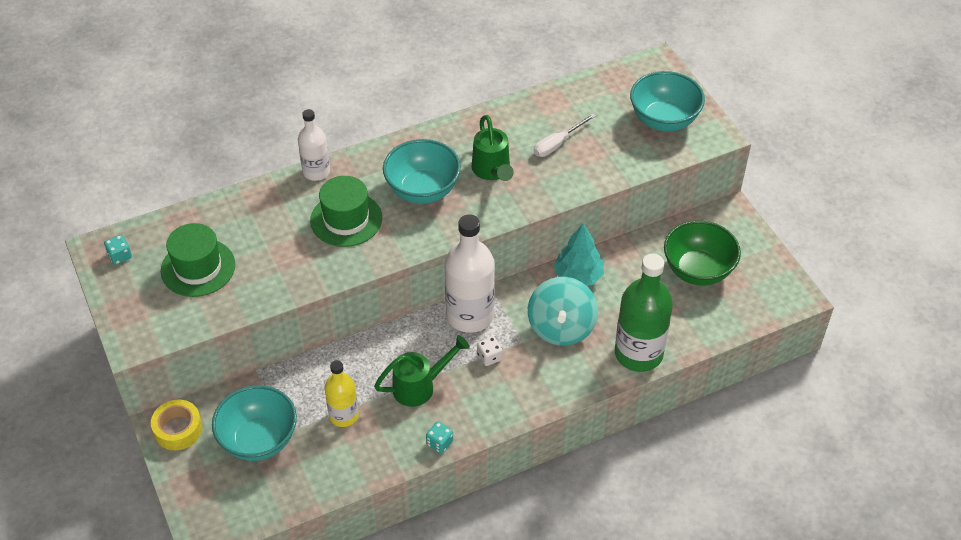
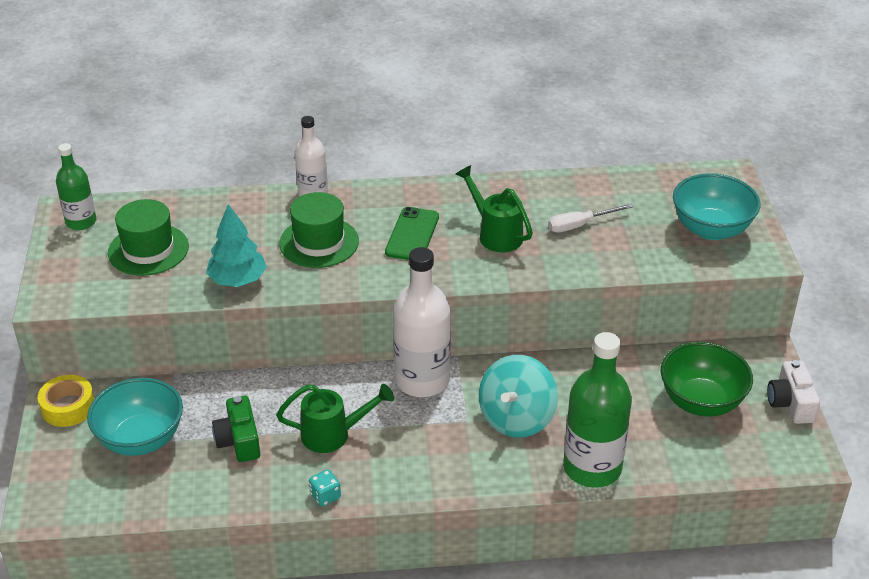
camera: 20 degrees right, 10 degrees down
turquoise dice [104,235,132,265] -> green bottle [56,143,97,230]
yellow bottle [324,360,359,427] -> green camera [212,396,260,462]
turquoise bowl [383,139,461,204] -> green phone [385,207,439,260]
green watering can [472,115,514,181] -> green watering can turned 135 degrees clockwise [456,165,533,252]
white dice [477,337,502,366] -> none
turquoise tree [553,223,604,286] -> turquoise tree moved to [206,204,267,287]
none -> white camera [767,360,820,424]

